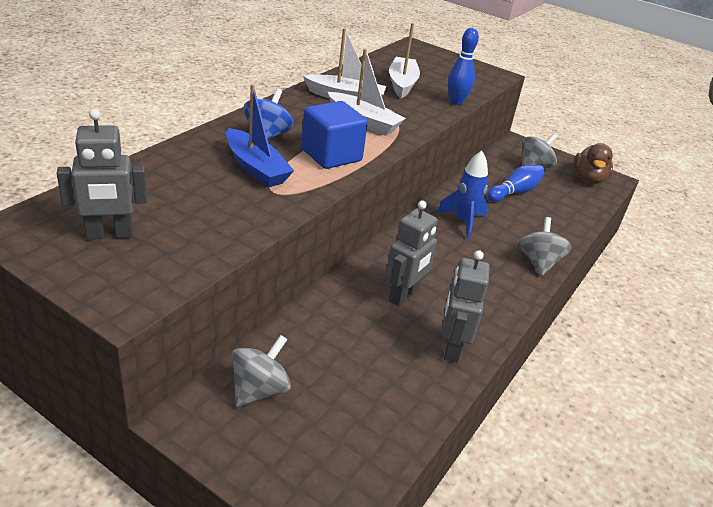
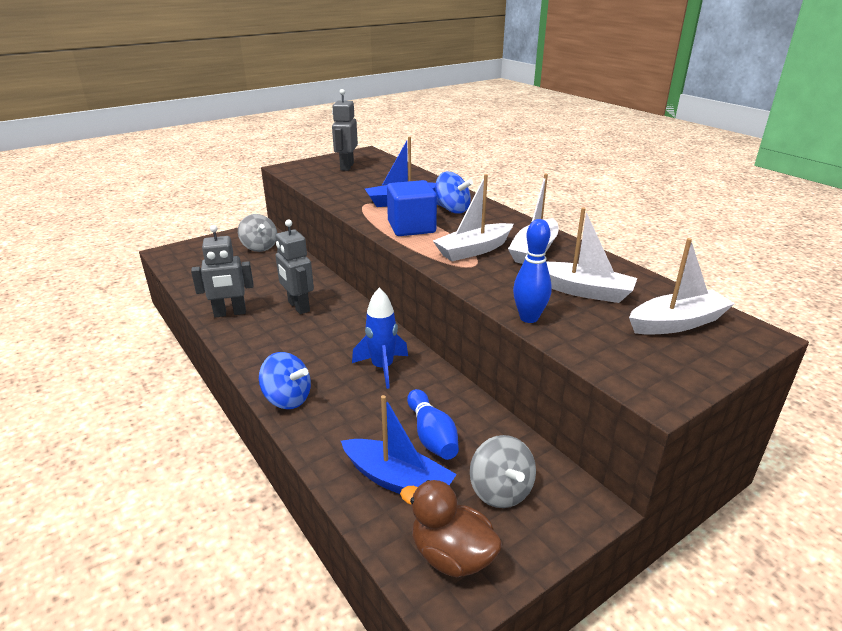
camera: 115 degrees right, 5 degrees down
grey robot [442,250,490,363] -> grey robot turned 135 degrees clockwise [191,225,254,317]
grey spinning top [519,217,572,276] -> blue spinning top [259,352,311,409]
none -> blue boat [341,395,457,494]
none -> white boat [629,238,735,335]

